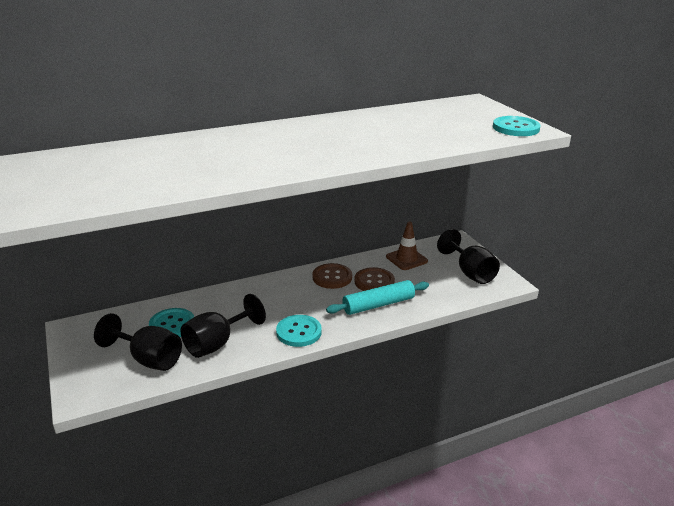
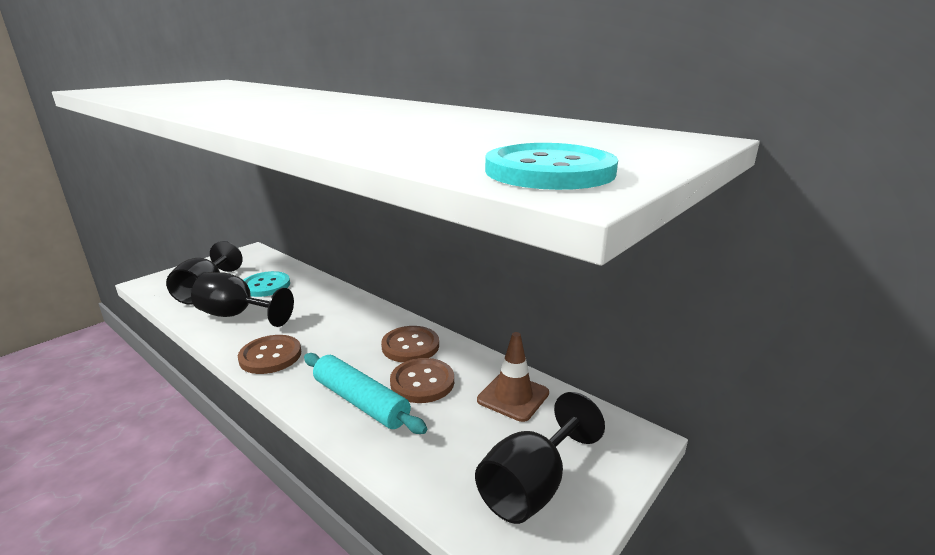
camera: 65 degrees right, 5 degrees down
turquoise button [276,315,322,347] -> brown button [238,335,301,374]

